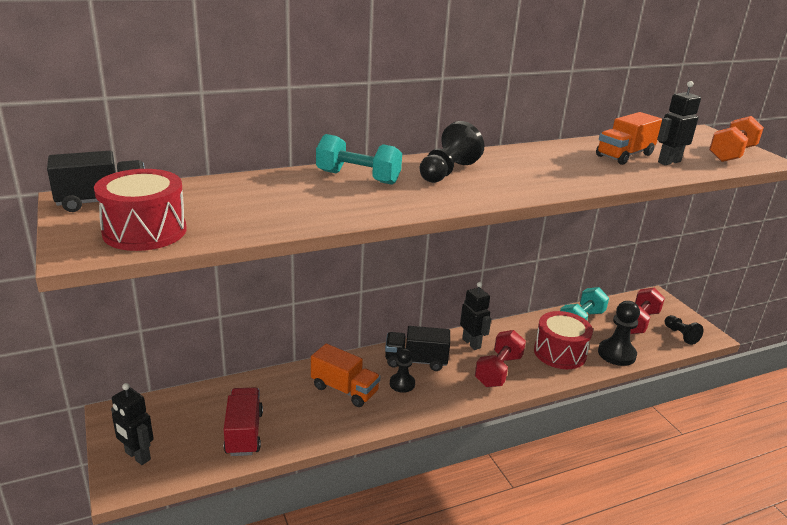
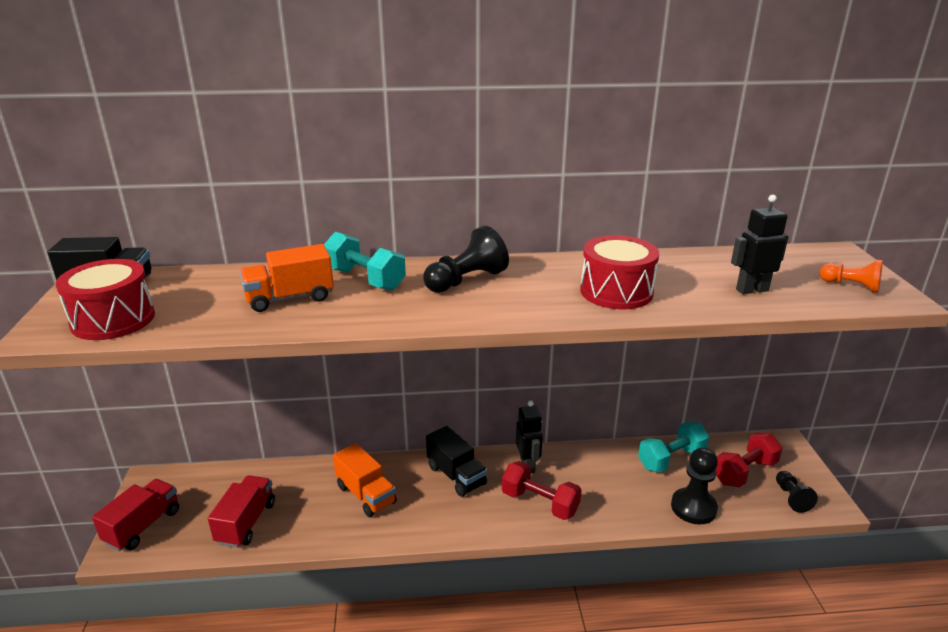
camera: 20 degrees right, 0 degrees up
black robot [111,383,153,465] -> red truck [92,479,179,551]
black truck [385,326,450,371] -> black truck turned 150 degrees counterclockwise [426,426,487,497]
black pawn [390,348,415,393] -> none
red dumbbell [475,330,526,387] -> red dumbbell turned 75 degrees clockwise [502,461,582,520]
red drum [534,311,593,369] -> red drum moved to [580,235,659,309]
orange truck [596,112,662,165] -> orange truck moved to [240,244,334,312]
orange dumbbell [709,116,764,162] -> orange pawn [820,260,883,293]

